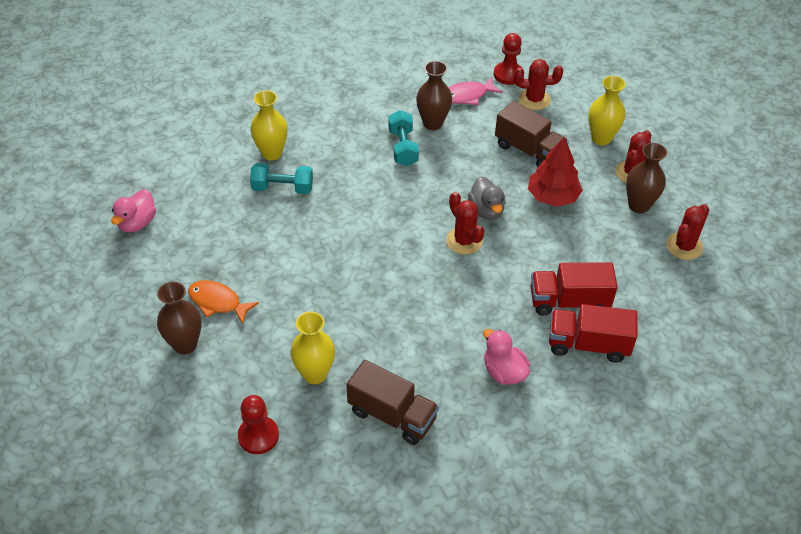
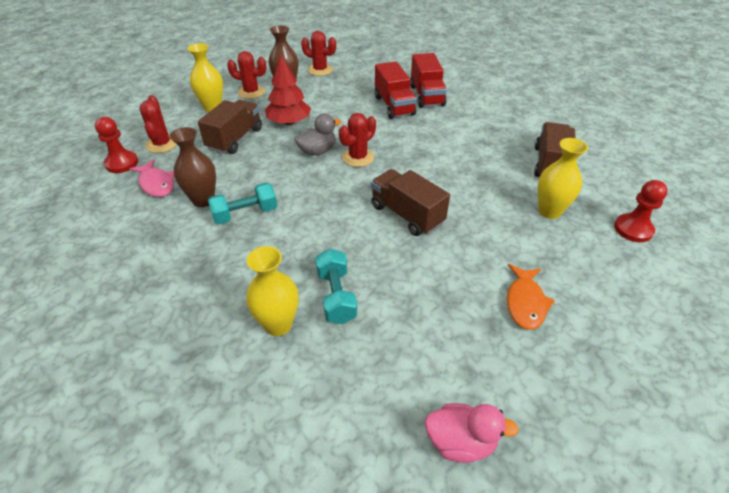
camera: 105 degrees left, 5 degrees down
brown vase [157,282,202,355] -> none
pink duck [483,329,530,385] -> none
none -> brown truck [371,169,450,236]

